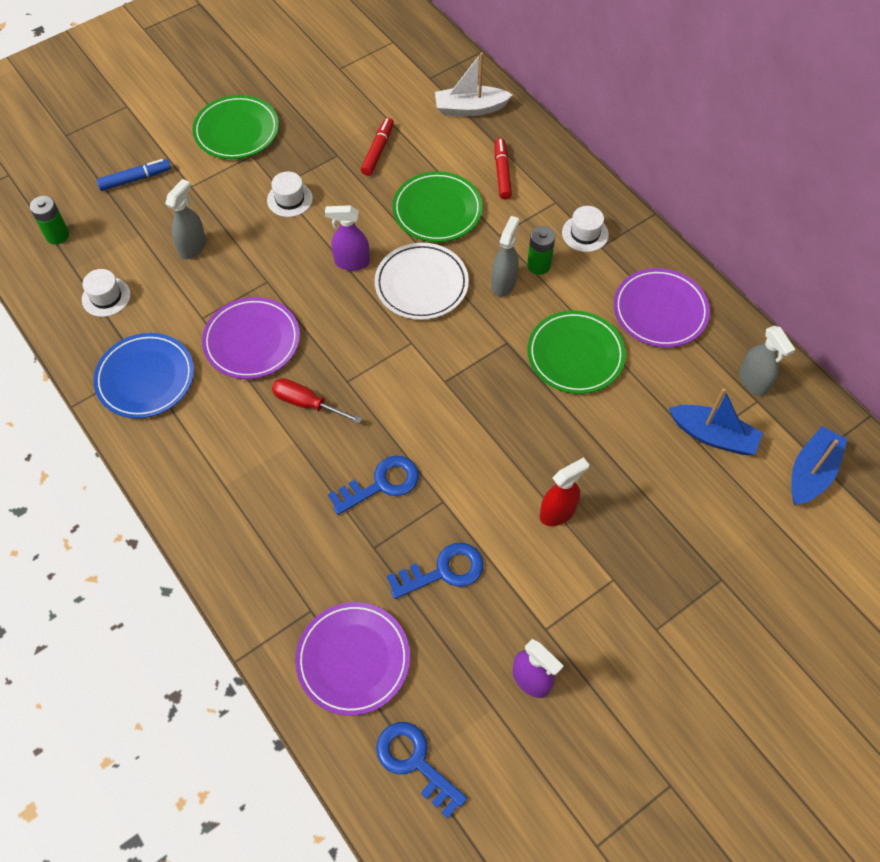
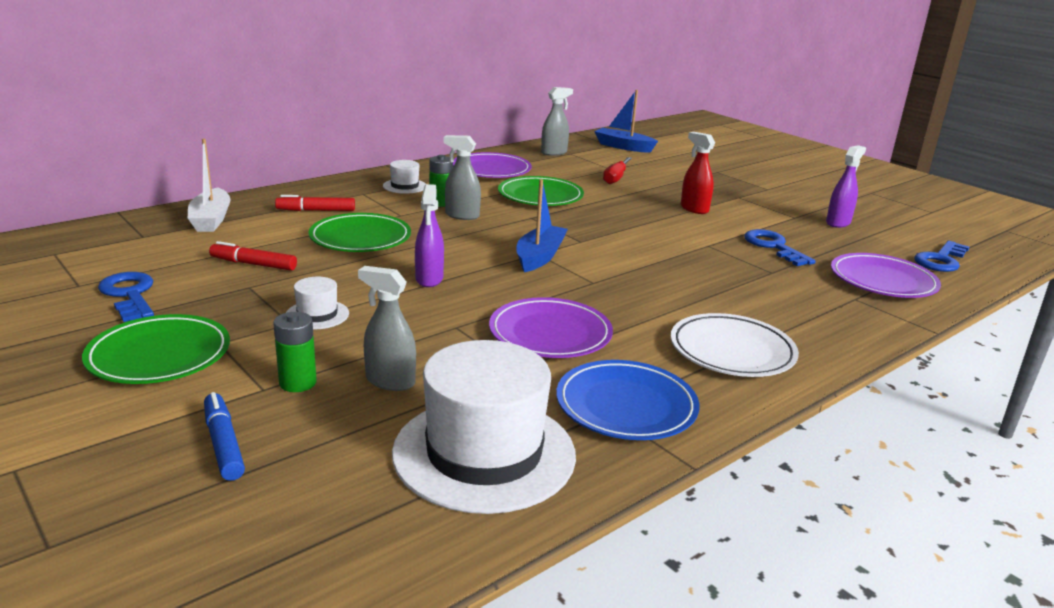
camera: 95 degrees left, 35 degrees down
green battery [30,196,69,245] -> green battery moved to [273,312,317,392]
white hat [82,269,131,317] -> white hat [392,340,576,514], size x2.28
red screwdriver [272,378,362,424] -> red screwdriver moved to [603,157,632,184]
blue key [328,456,419,515] -> blue key moved to [98,272,154,322]
white plate [375,243,469,320] -> white plate moved to [671,313,799,377]
blue boat [669,388,763,455] -> blue boat moved to [516,179,568,272]

